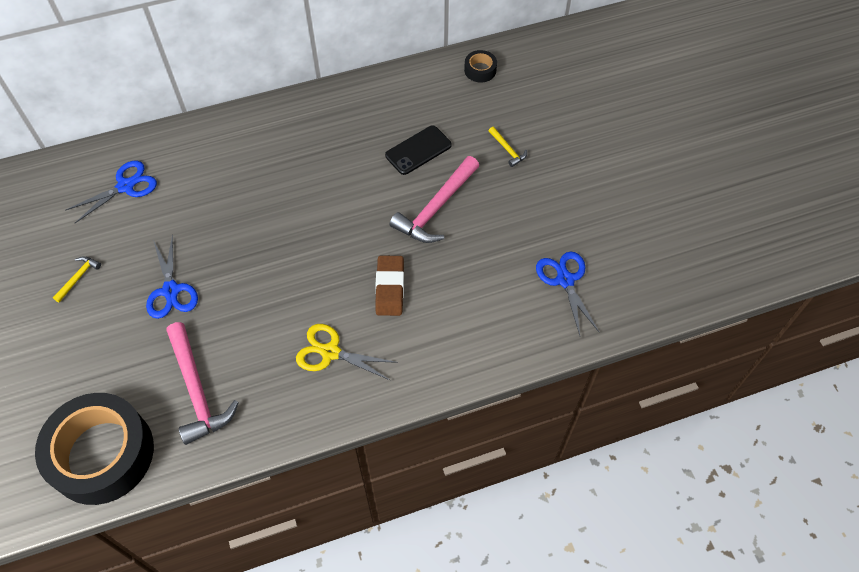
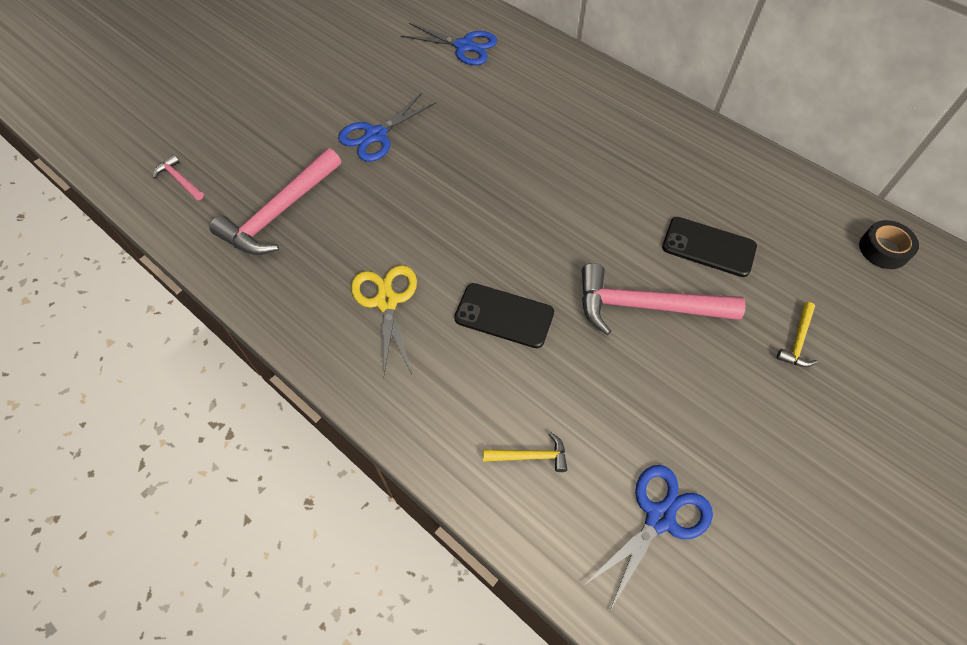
camera: 60 degrees right, 0 degrees up
black tape [35,393,154,505] -> pink hammer [153,155,204,200]
yellow hammer [53,256,101,303] -> yellow hammer moved to [483,432,567,472]
brown eraser [375,256,404,316] -> black phone [454,283,554,348]

